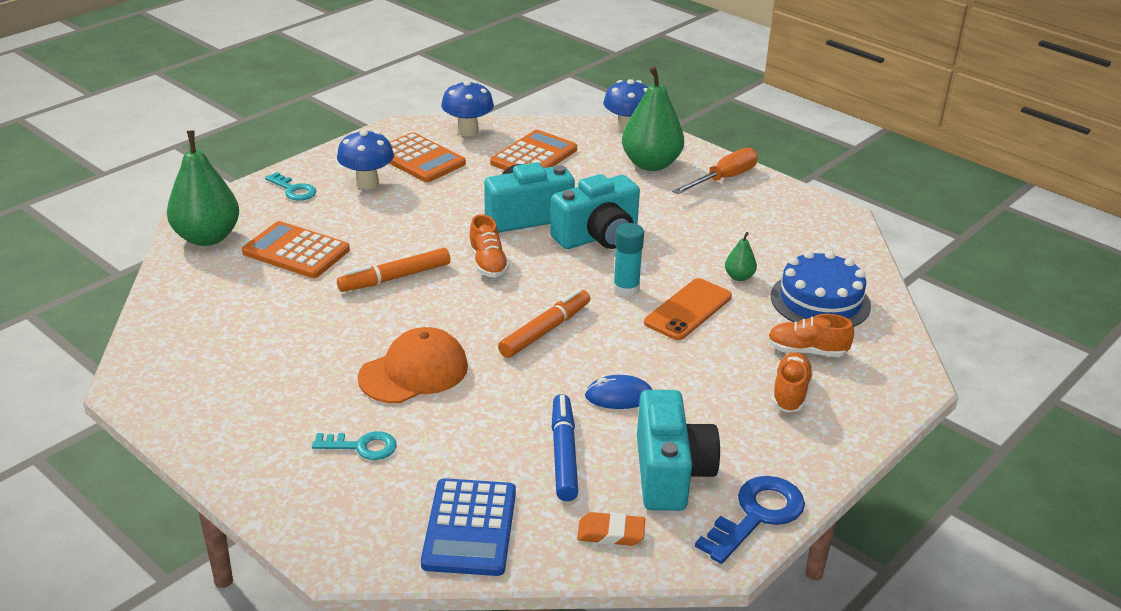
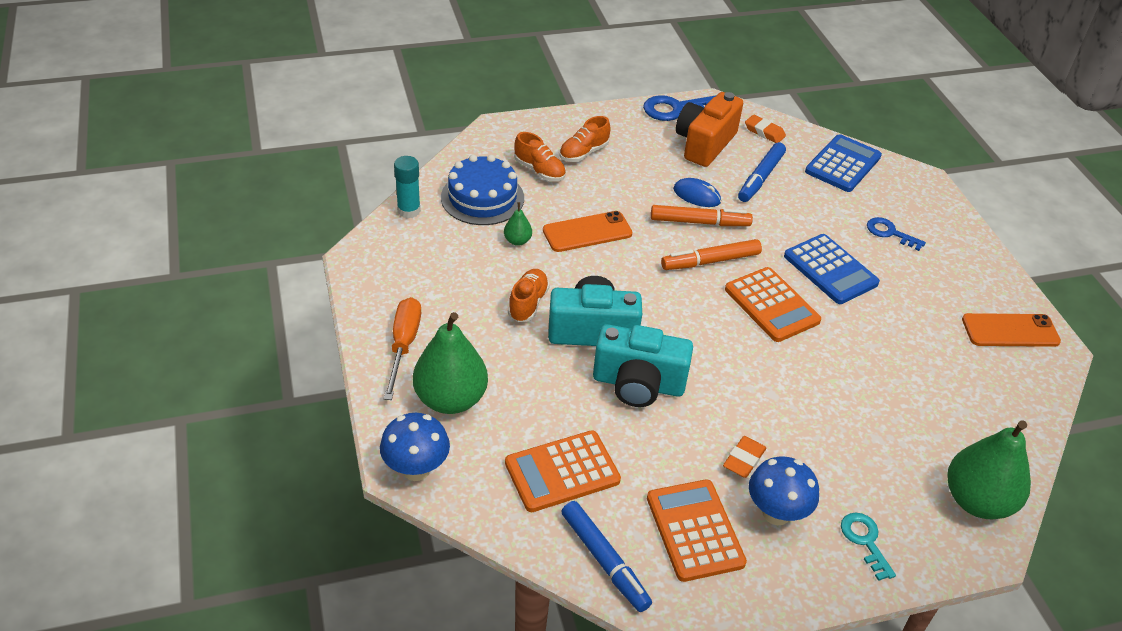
camera: 150 degrees left, 10 degrees up
orange calculator [242,221,350,278] -> orange calculator moved to [725,267,821,342]
turquoise key [312,431,397,460] -> blue key [867,217,926,251]
orange marker [337,248,451,292] -> orange marker moved to [651,205,753,226]
orange cap [358,327,468,403] -> blue calculator [784,234,880,304]
blue mushroom [441,81,494,136] -> blue marker [561,501,652,612]
orange shoe [469,214,509,278] -> orange shoe moved to [508,269,550,322]
turquoise glue stick [613,223,644,297] -> turquoise glue stick moved to [394,156,421,218]
turquoise camera [637,390,720,511] -> orange camera [676,92,743,167]
orange screwdriver [672,148,758,195] -> orange screwdriver turned 105 degrees clockwise [384,297,421,400]
none -> orange eraser [723,436,766,478]
none -> orange phone [962,313,1061,347]

